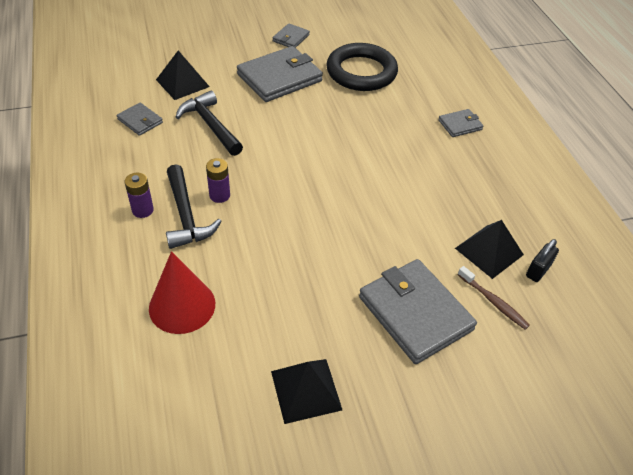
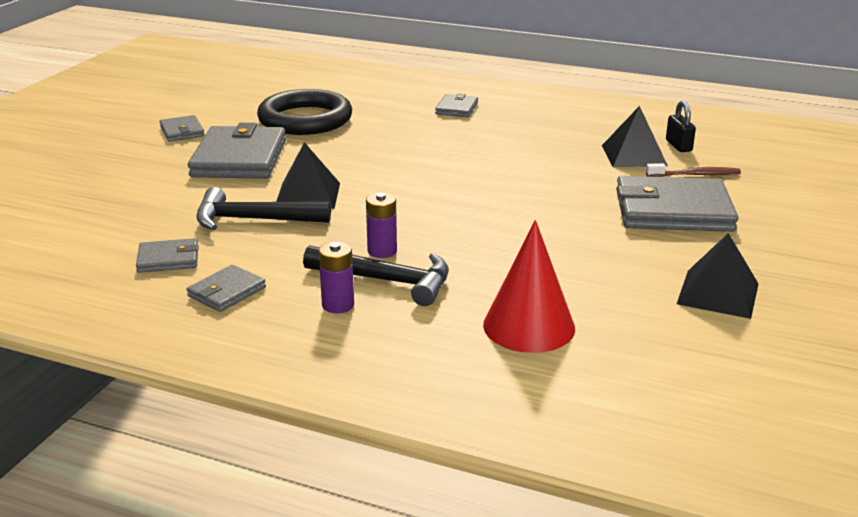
camera: 50 degrees left, 20 degrees down
black pyramid [156,50,210,100] -> black pyramid moved to [276,142,340,209]
none -> grey wallet [187,265,266,312]

